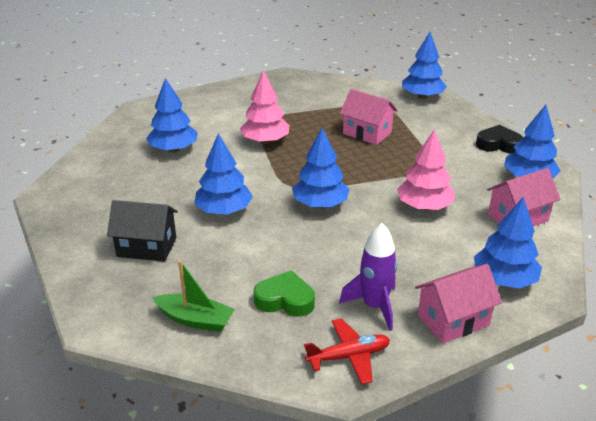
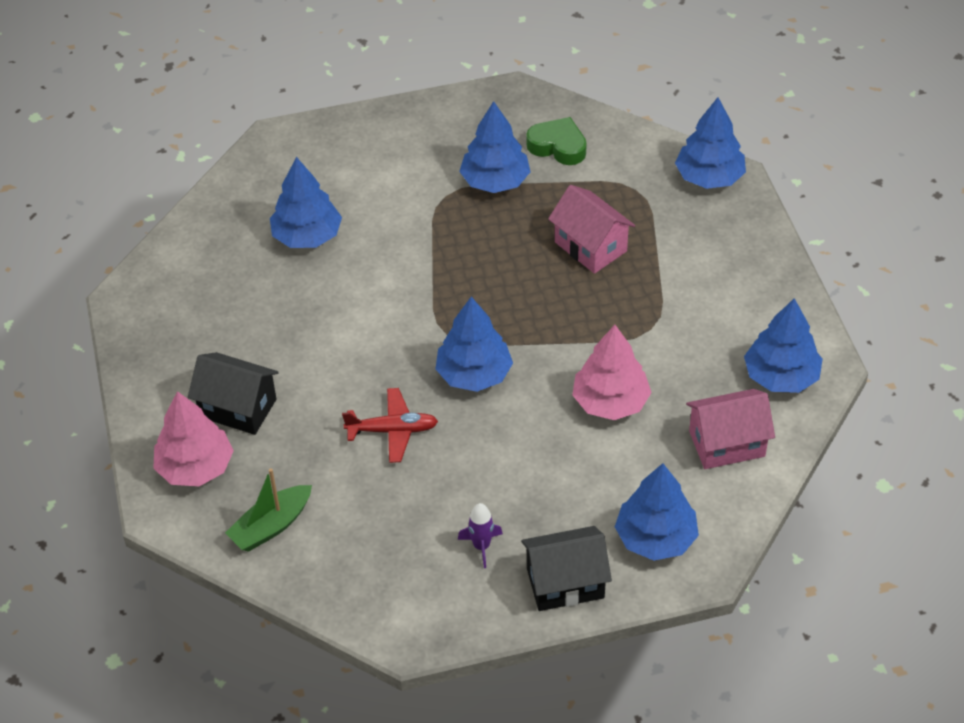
camera: 15 degrees right, 15 degrees up
green boat [152,260,235,332] -> green boat turned 105 degrees clockwise [225,468,312,552]
blue tree [194,133,253,215] -> blue tree moved to [459,101,530,193]
pink tree [240,71,289,144] -> pink tree moved to [153,391,234,486]
green heart [253,270,315,317] -> green heart moved to [526,117,587,165]
red plane [304,318,390,384] -> red plane moved to [342,388,438,463]
purple rocket [339,223,398,331] -> purple rocket [458,503,503,568], size x0.60
pink house [415,264,502,343] -> black house [521,526,612,611]
black heart [476,125,523,153] -> none

